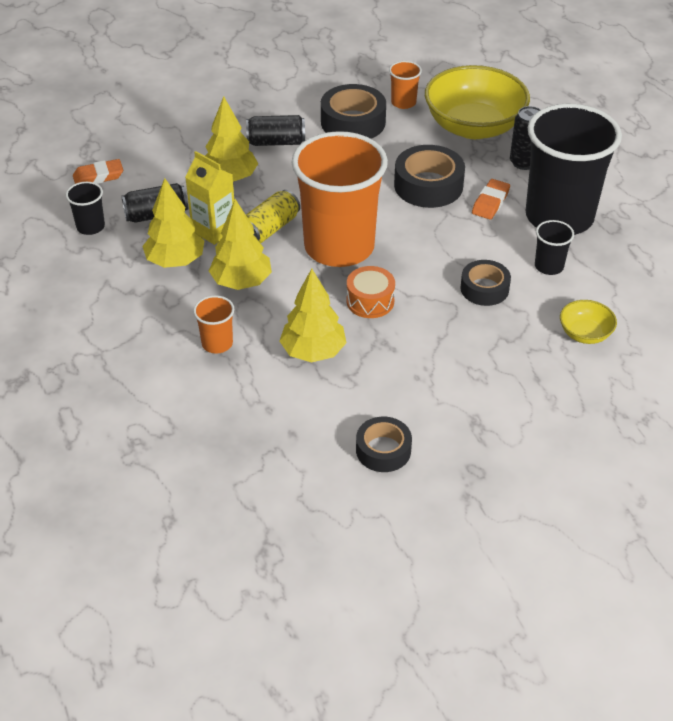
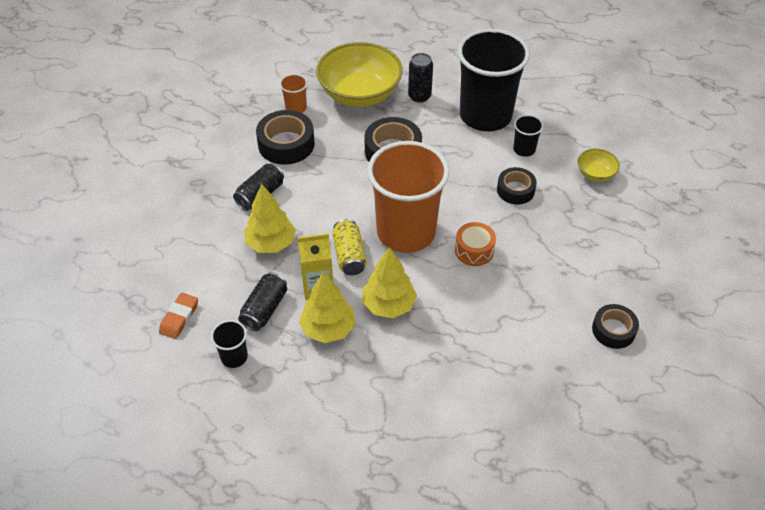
camera: 50 degrees left, 5 degrees up
orange cup [193,295,234,354] -> none
yellow tree [279,268,346,362] -> none
orange eraser [472,179,510,219] -> none

